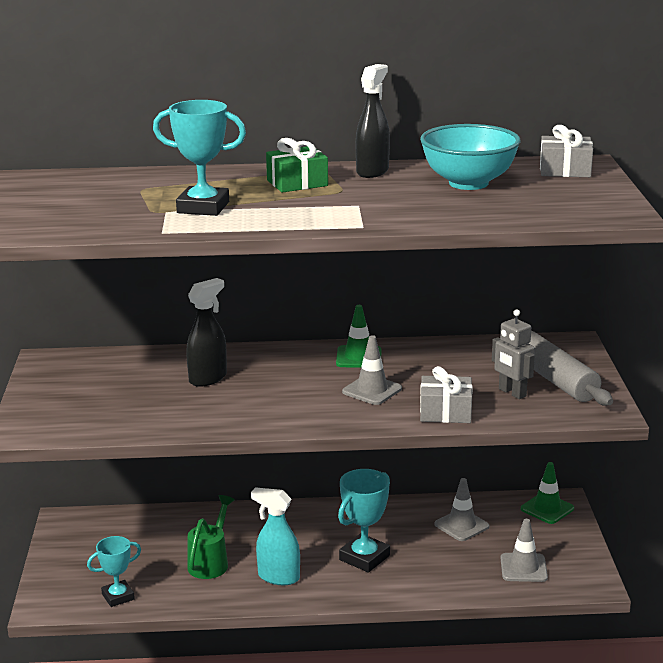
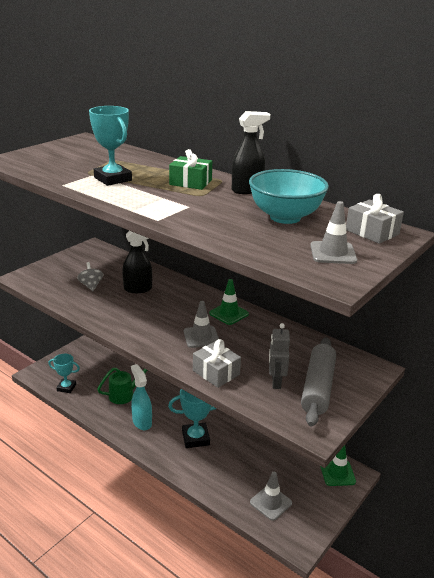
camera: 40 degrees right, 5 degrees up
grey traffic cone [434,478,489,541] -> grey traffic cone moved to [310,201,357,264]
none -> grey spinning top [77,262,103,291]

